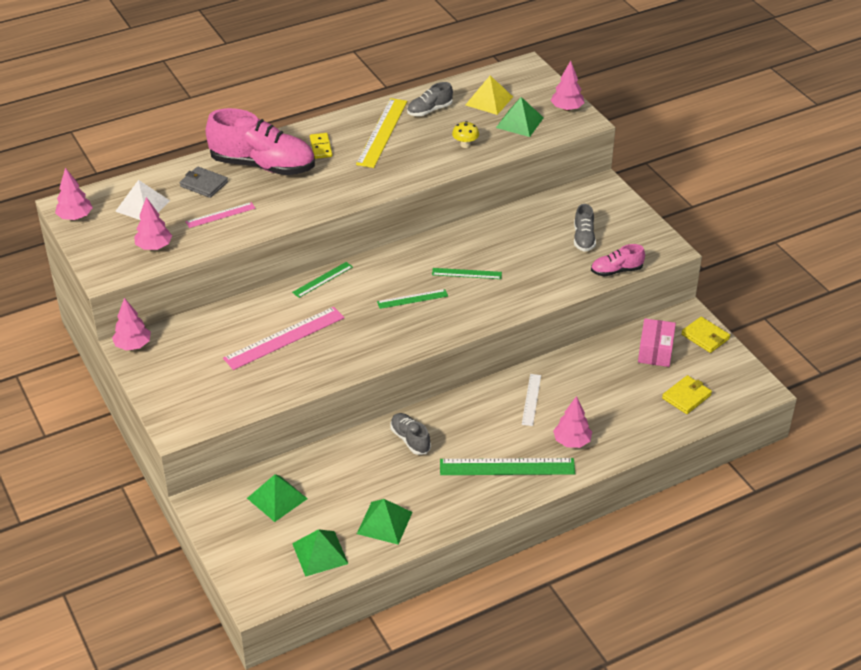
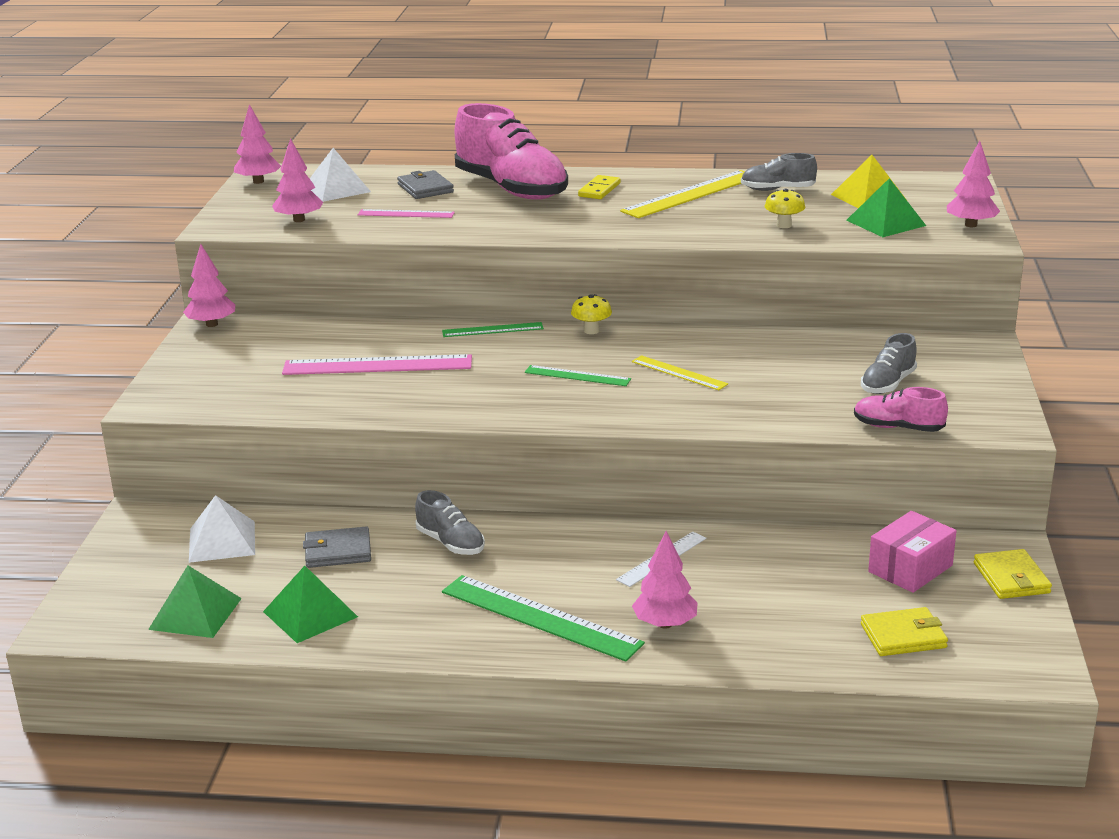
camera: 35 degrees right, 15 degrees down
green pyramid [247,474,308,522] -> white pyramid [189,495,255,563]
grey shoe [390,413,431,455] -> grey shoe turned 135 degrees clockwise [415,490,485,555]
green ruler [432,268,502,279] -> yellow ruler [632,355,728,390]
none -> grey wallet [303,526,371,568]
none -> yellow mushroom [571,294,612,334]

